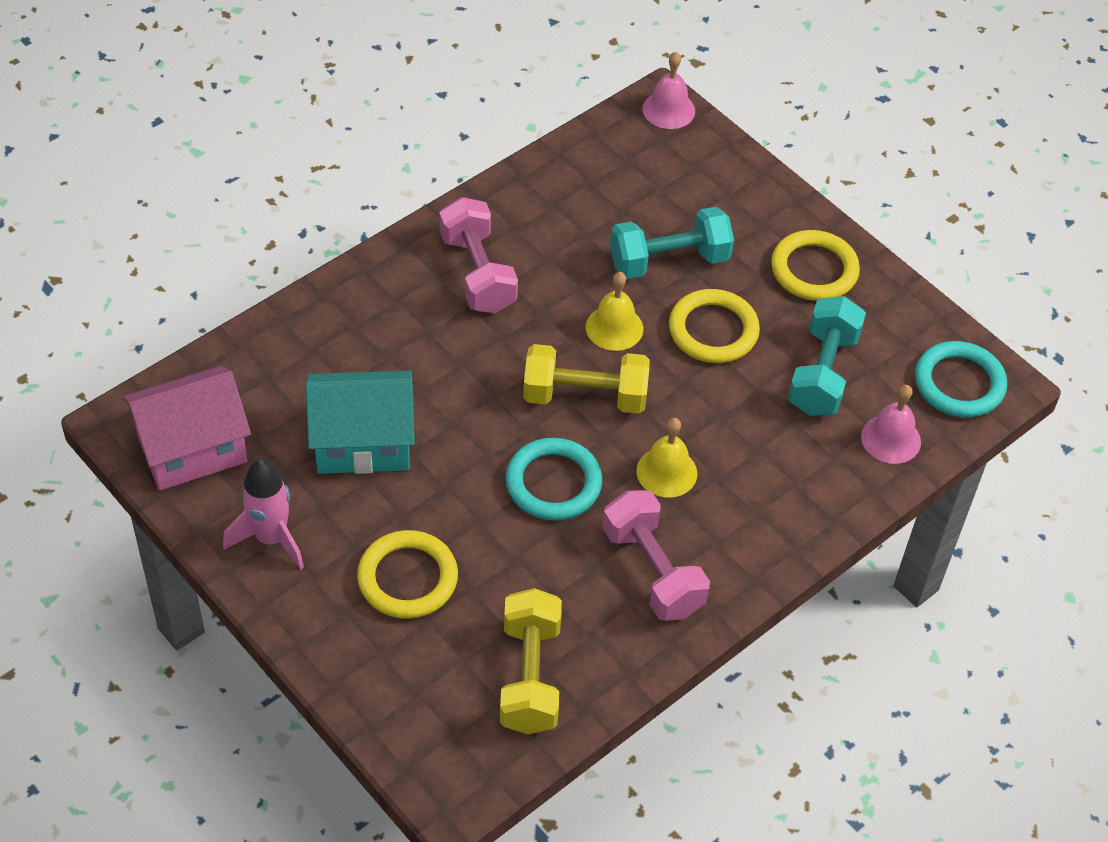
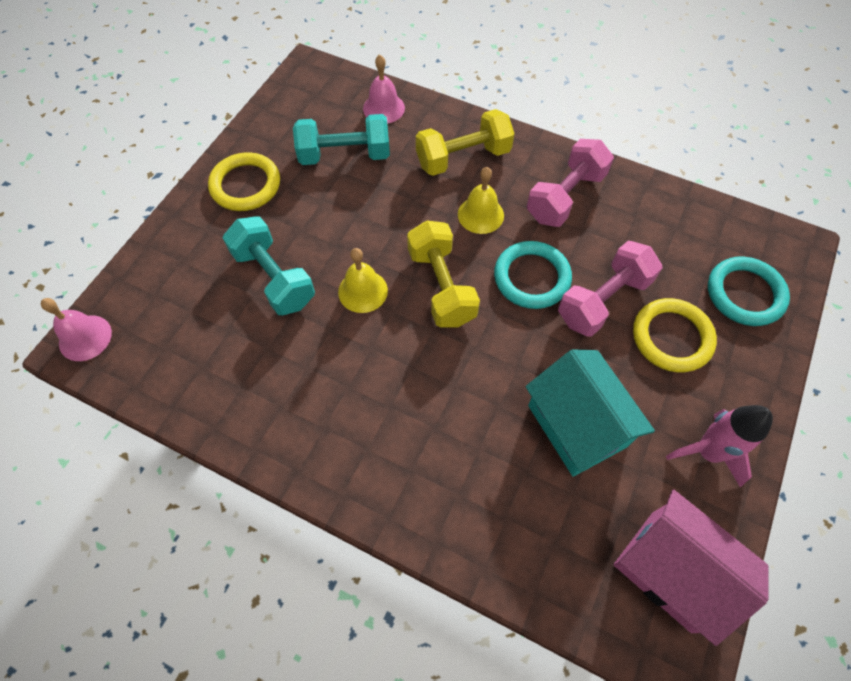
camera: 110 degrees left, 10 degrees up
pink dumbbell [439,197,518,314] -> pink dumbbell moved to [558,241,662,337]
yellow dumbbell [500,588,562,734] -> yellow dumbbell moved to [416,109,514,176]
yellow ring [669,289,760,363] -> none
turquoise ring [915,341,1007,418] -> turquoise ring moved to [708,257,790,326]

